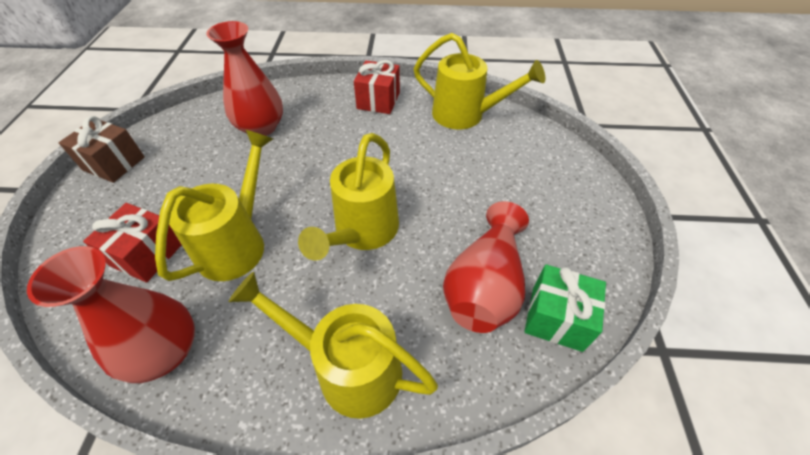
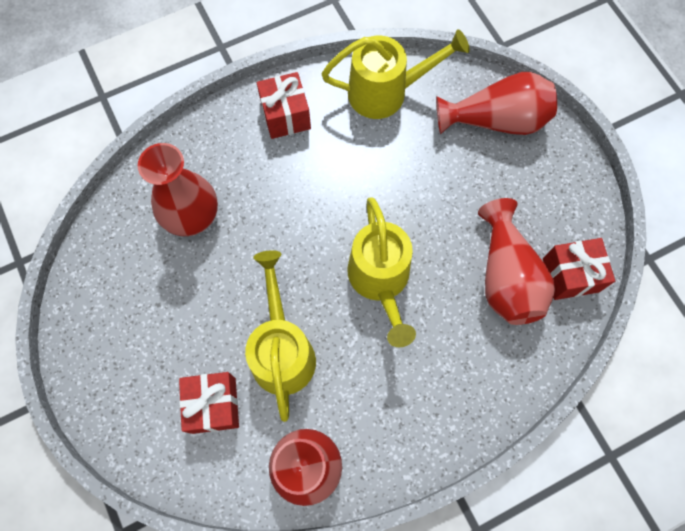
camera: 30 degrees left, 20 degrees up
brown gift [59,116,145,183] -> none
yellow watering can [228,272,438,419] -> none
green gift [524,264,606,352] -> red gift [543,238,615,300]
none -> red vase [436,72,557,135]

